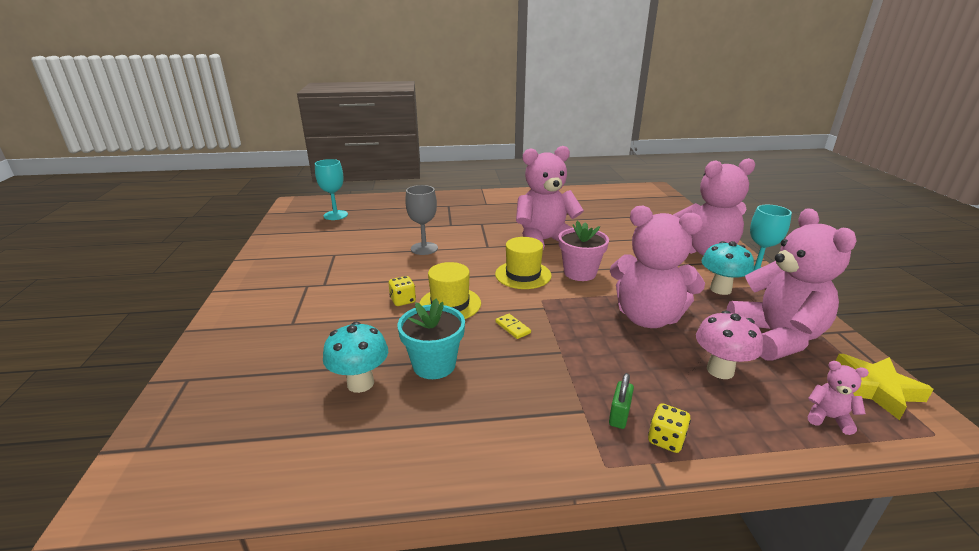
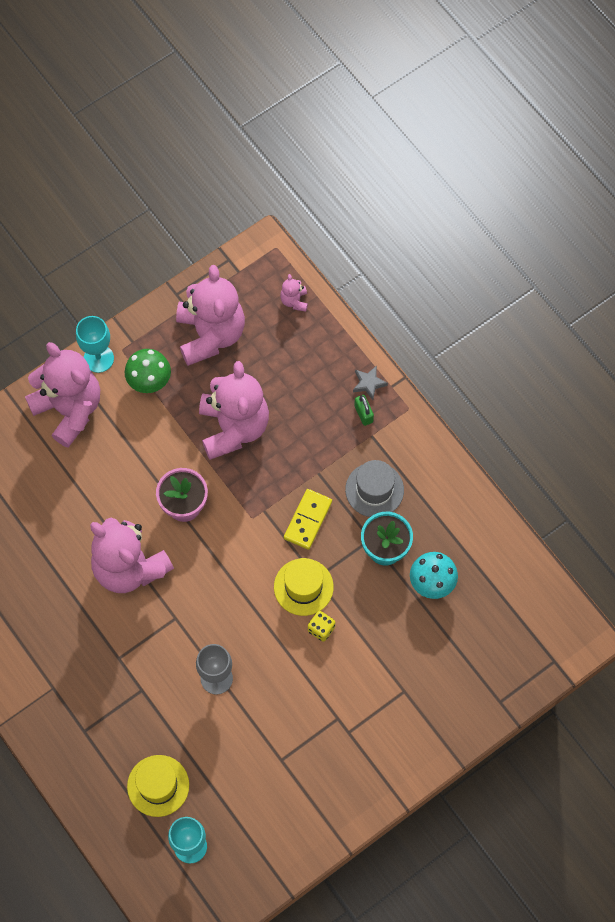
camera: 120 degrees left, 40 degrees up
yellow hat [495,237,552,289] -> yellow hat moved to [127,755,189,817]
yellow domino [495,314,531,339] -> yellow domino [284,489,332,550], size x1.78
green padlock [609,373,634,429] -> green padlock turned 75 degrees clockwise [354,395,374,426]
yellow dice [648,403,691,453] -> grey star [353,366,388,400]
pink mushroom [696,311,763,379] -> none
turquoise mushroom [702,241,754,295] -> green mushroom [125,349,171,393]
pink teddy bear [726,209,856,360] -> pink teddy bear turned 120 degrees clockwise [176,265,245,366]
yellow star [836,354,934,420] -> none
none -> grey hat [345,460,404,517]

